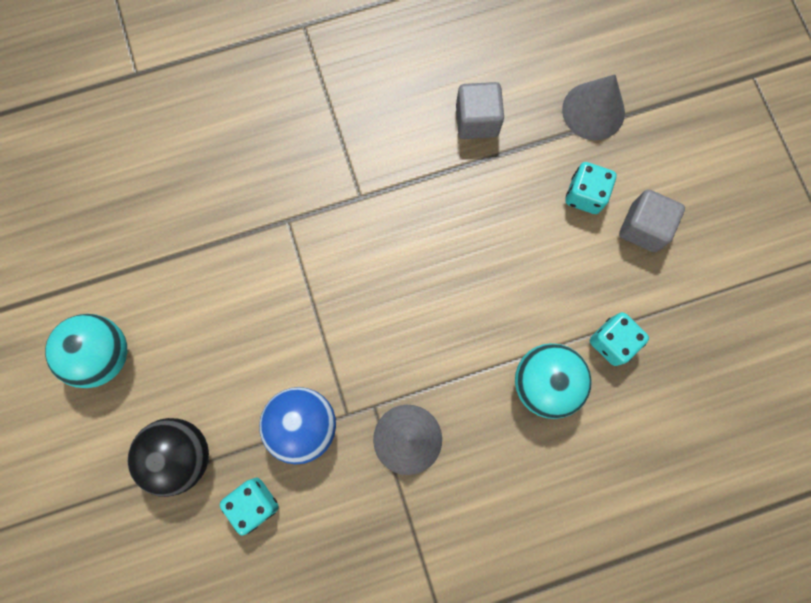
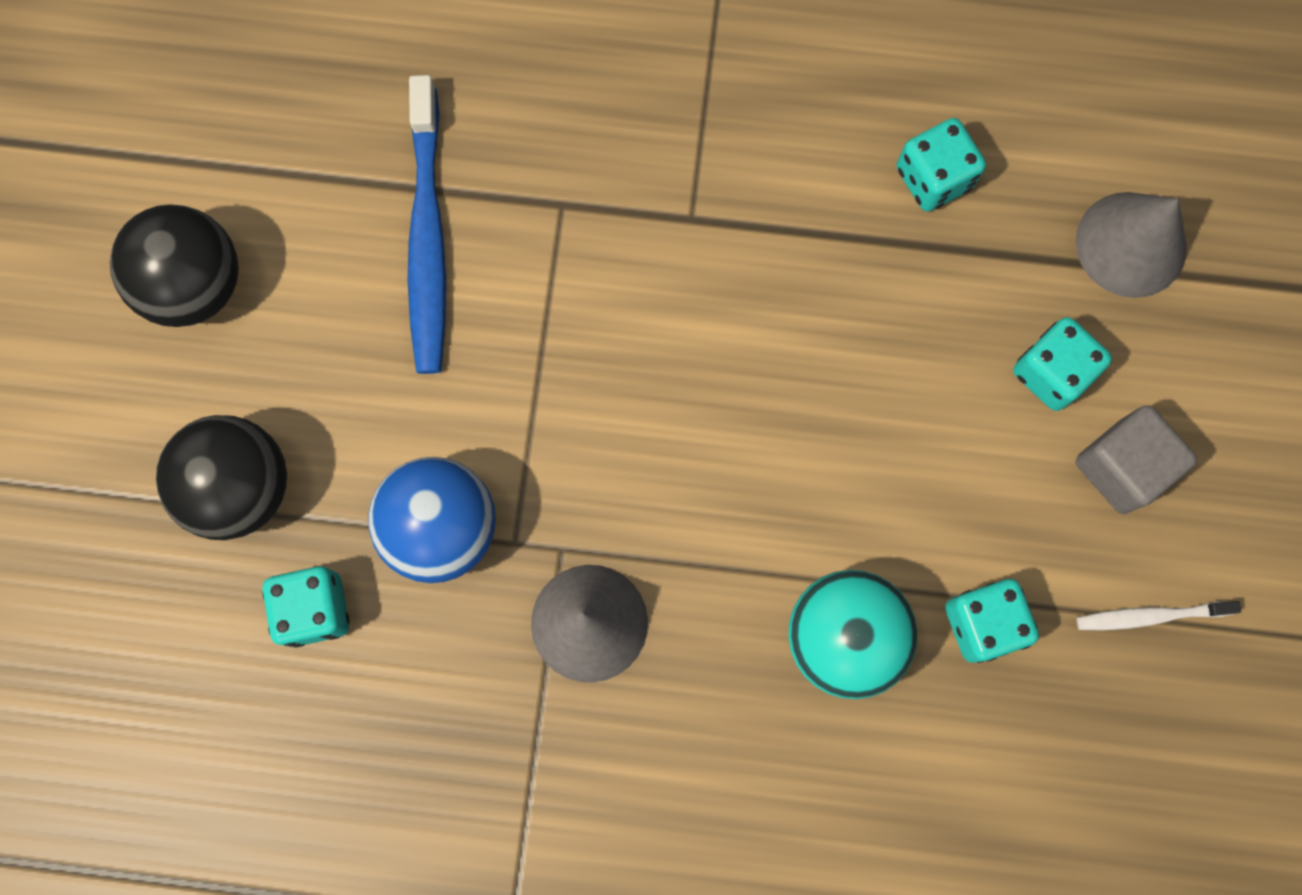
camera: 25 degrees right, 0 degrees up
turquoise ball [45,314,127,388] -> black ball [110,204,239,327]
grey cube [456,82,504,139] -> turquoise dice [897,118,986,212]
none -> blue toothbrush [408,75,446,374]
none -> white toothbrush [1077,601,1241,630]

